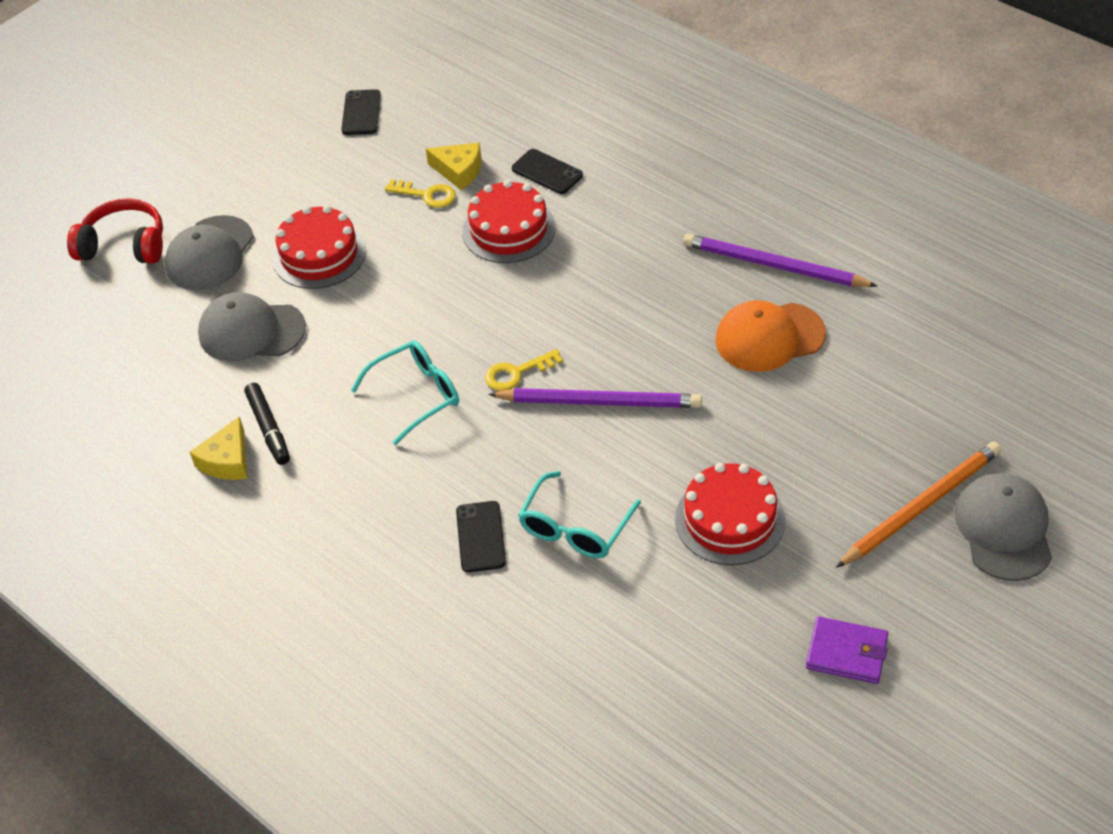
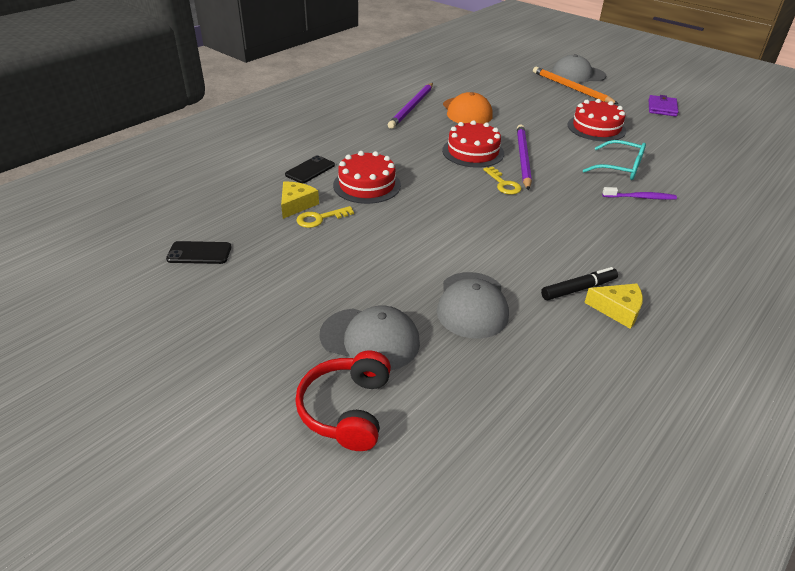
camera: 95 degrees left, 10 degrees down
red cake [272,205,366,289] -> red cake moved to [442,120,504,168]
turquoise glasses [351,341,459,445] -> none
yellow key [385,179,456,208] -> yellow key turned 135 degrees counterclockwise [296,206,354,228]
black phone [456,501,506,572] -> purple toothbrush [602,187,677,200]

